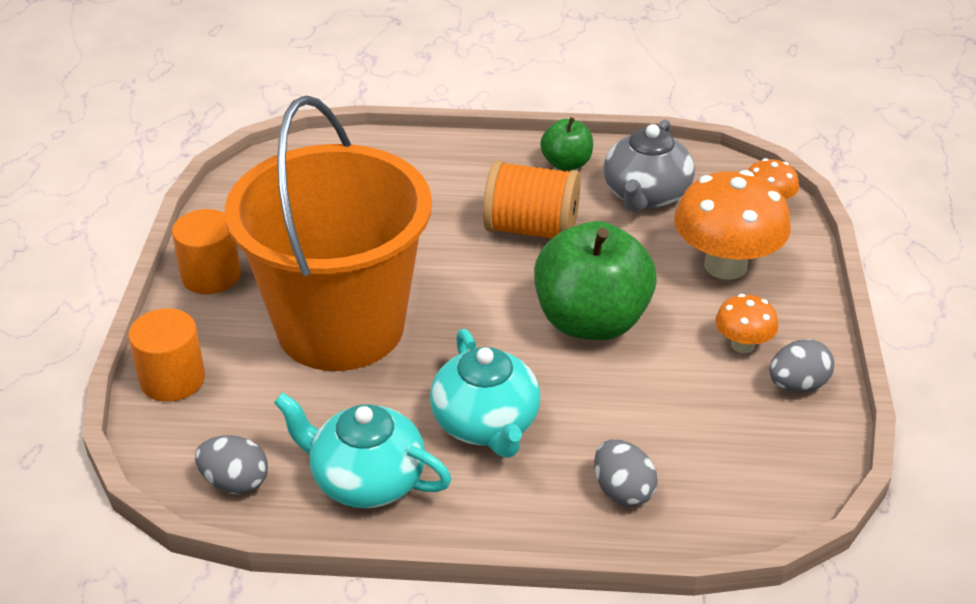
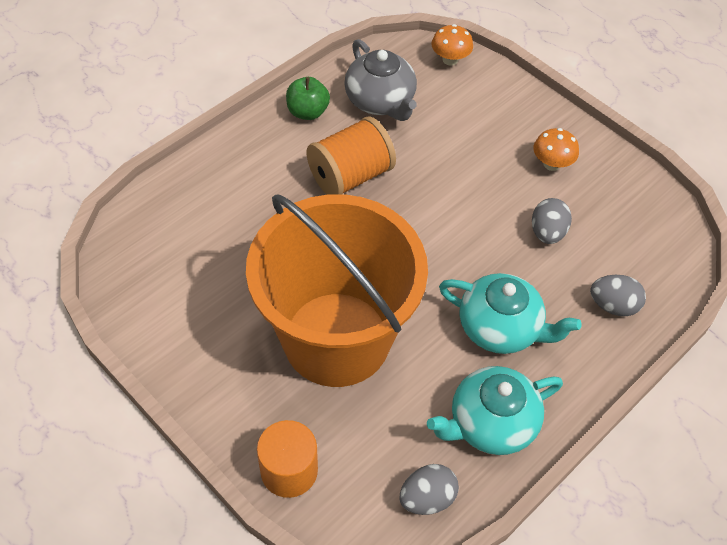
camera: 50 degrees left, 15 degrees up
orange cylinder [172,209,241,294] -> none
green apple [534,221,657,340] -> none
orange mushroom [674,170,791,280] -> none
grey egg [769,339,834,393] -> grey egg moved to [532,198,572,244]

